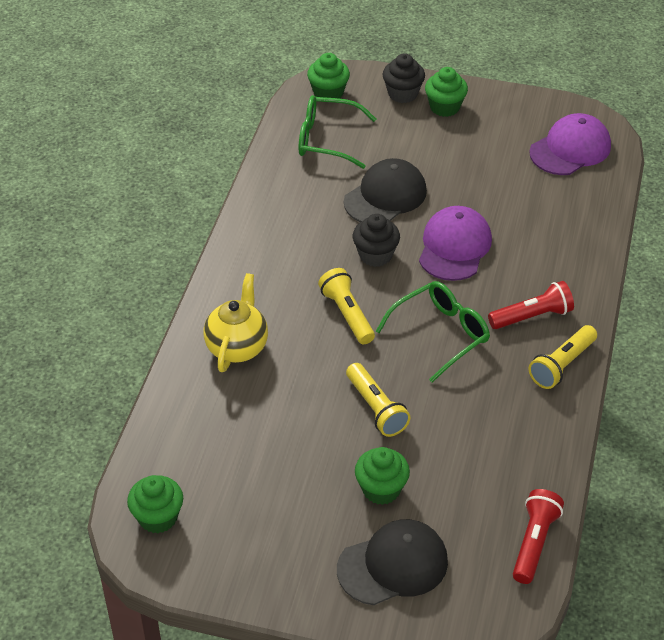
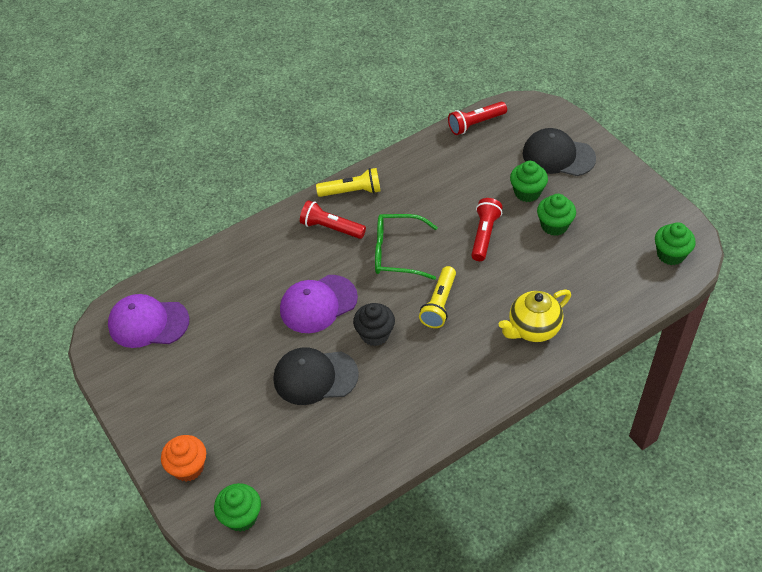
camera: 135 degrees left, 5 degrees up
green glasses [298,95,376,169] -> none
yellow flashlight [346,363,411,437] -> red flashlight [471,198,503,261]
black cupcake [383,53,425,103] -> orange cupcake [161,435,206,482]
green cupcake [425,67,468,117] -> green cupcake moved to [537,194,576,236]

